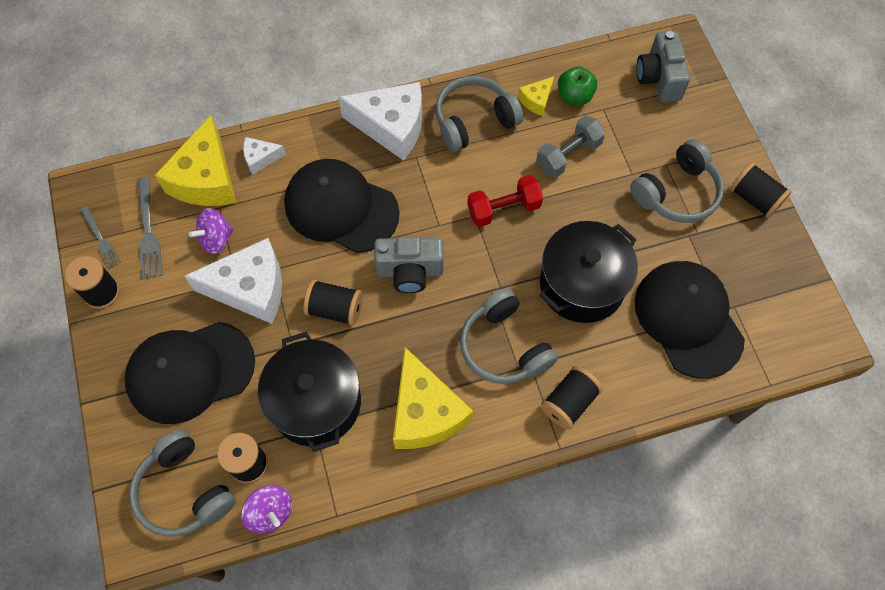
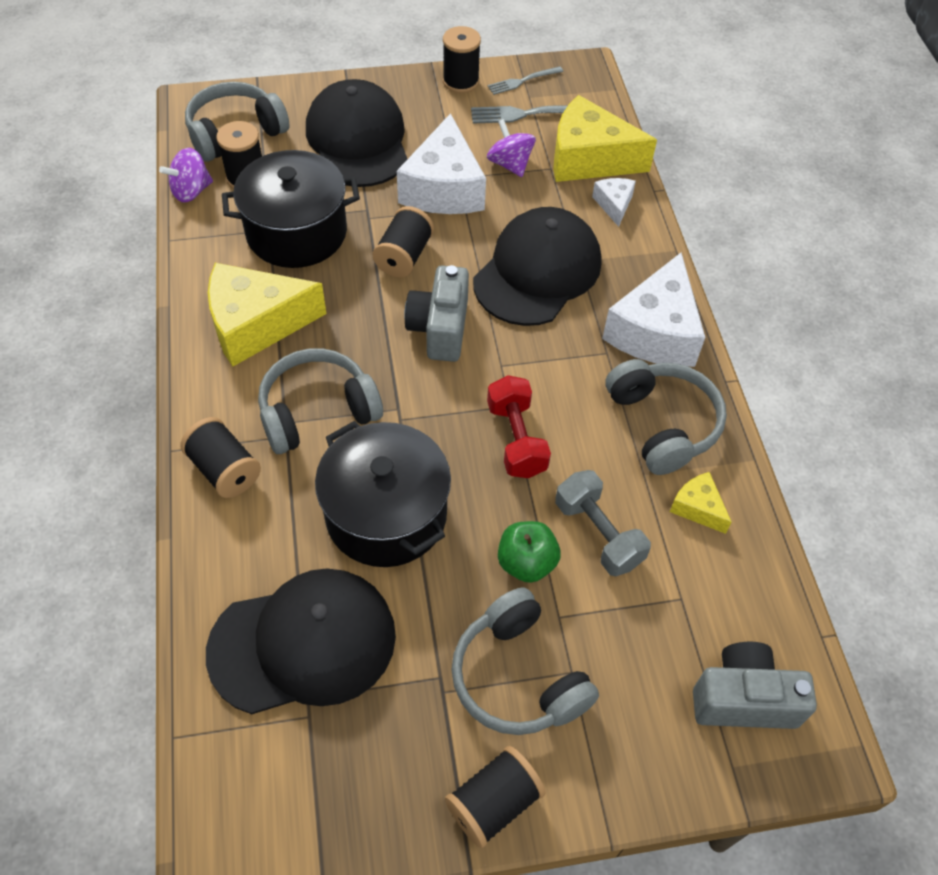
camera: 95 degrees right, 10 degrees down
green apple [558,66,597,105] -> green apple moved to [498,521,561,583]

